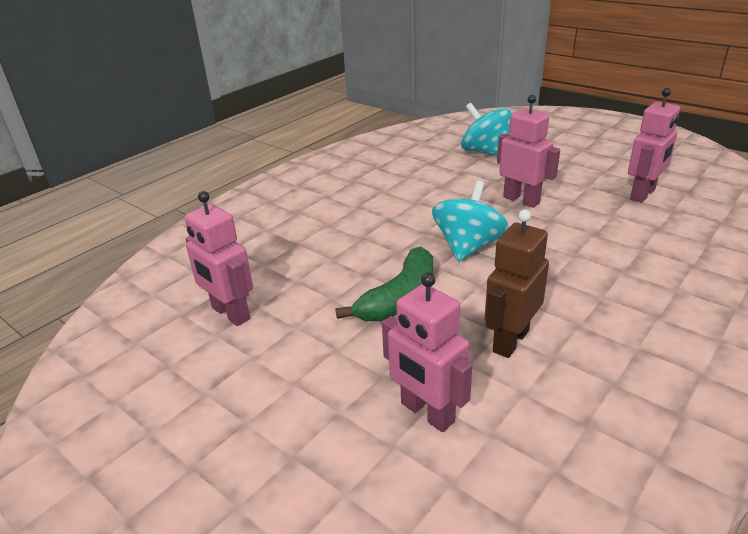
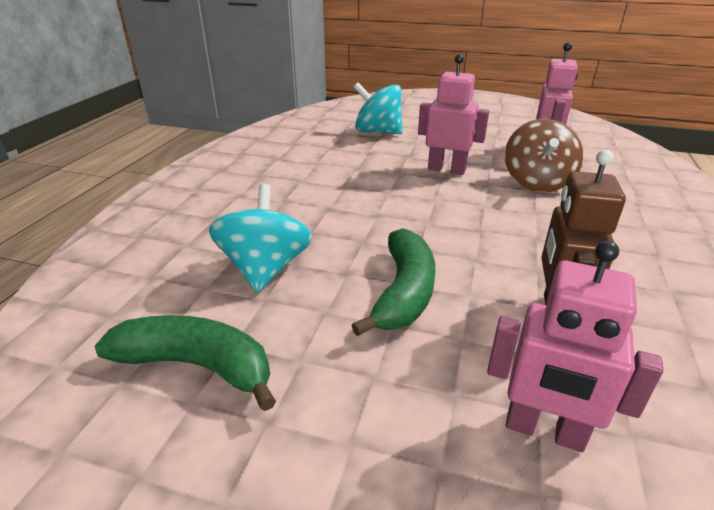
camera: 25 degrees left, 0 degrees up
pink robot [184,191,253,326] -> green banana [95,315,276,411]
turquoise spinning top [432,181,509,262] -> turquoise spinning top moved to [209,184,312,292]
none -> brown spinning top [505,119,583,192]

